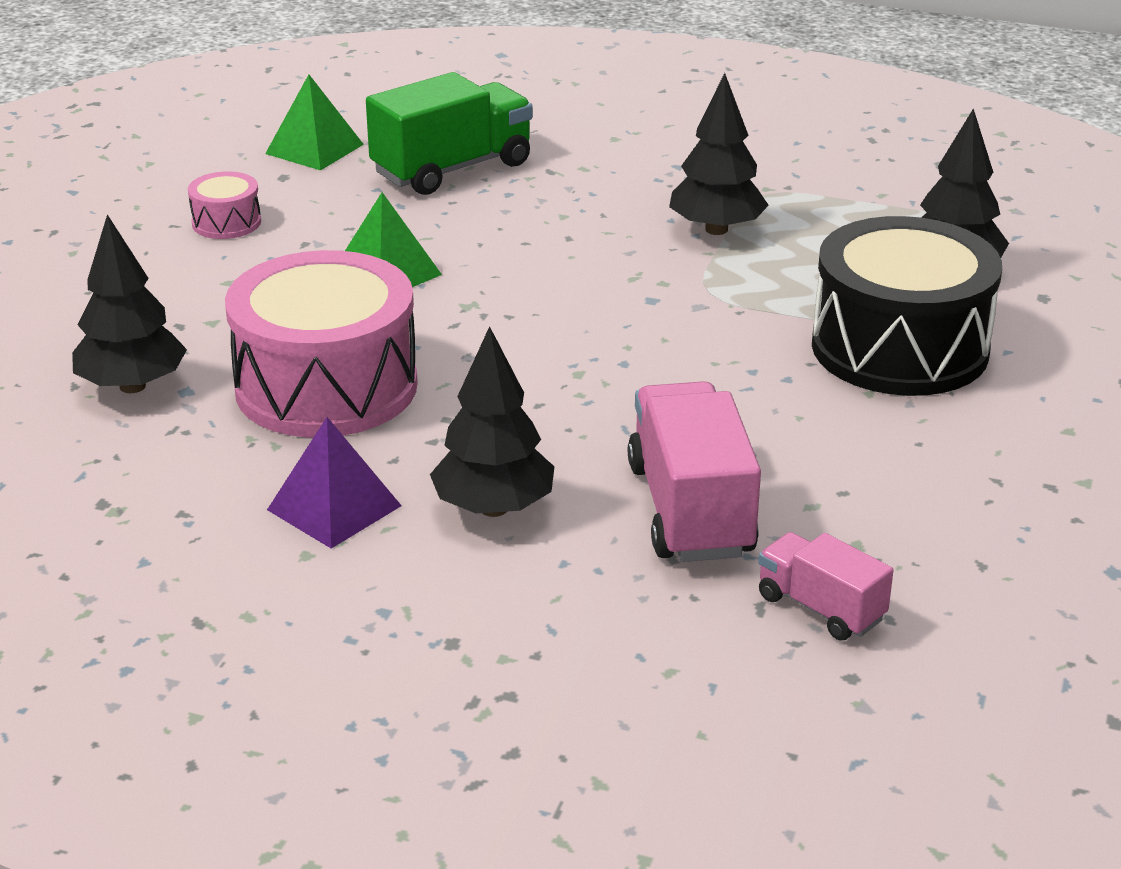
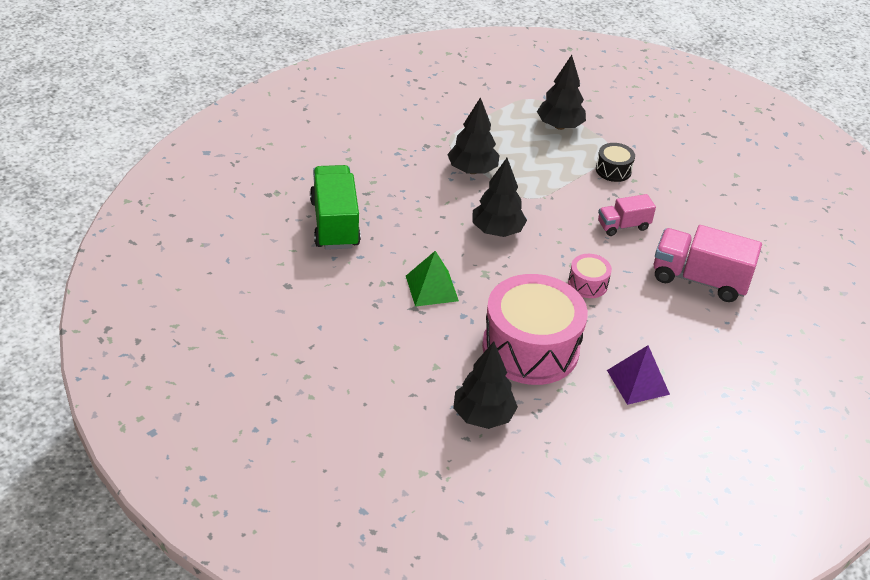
camera: 65 degrees left, 10 degrees up
pink drum [188,171,261,239] -> pink drum moved to [568,254,612,298]
green pyramid [265,75,364,171] -> none
black tree [430,326,554,517] -> black tree moved to [472,158,527,237]
pink truck [758,532,894,641] -> pink truck moved to [598,194,656,236]
black drum [812,216,1002,396] -> black drum [596,143,635,182], size x0.44

